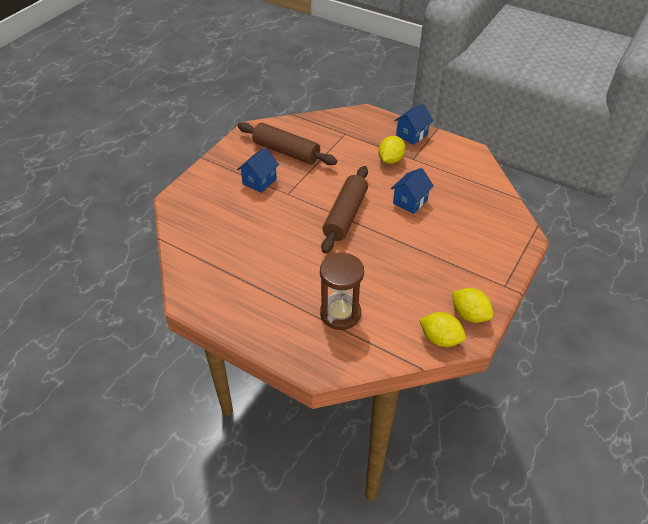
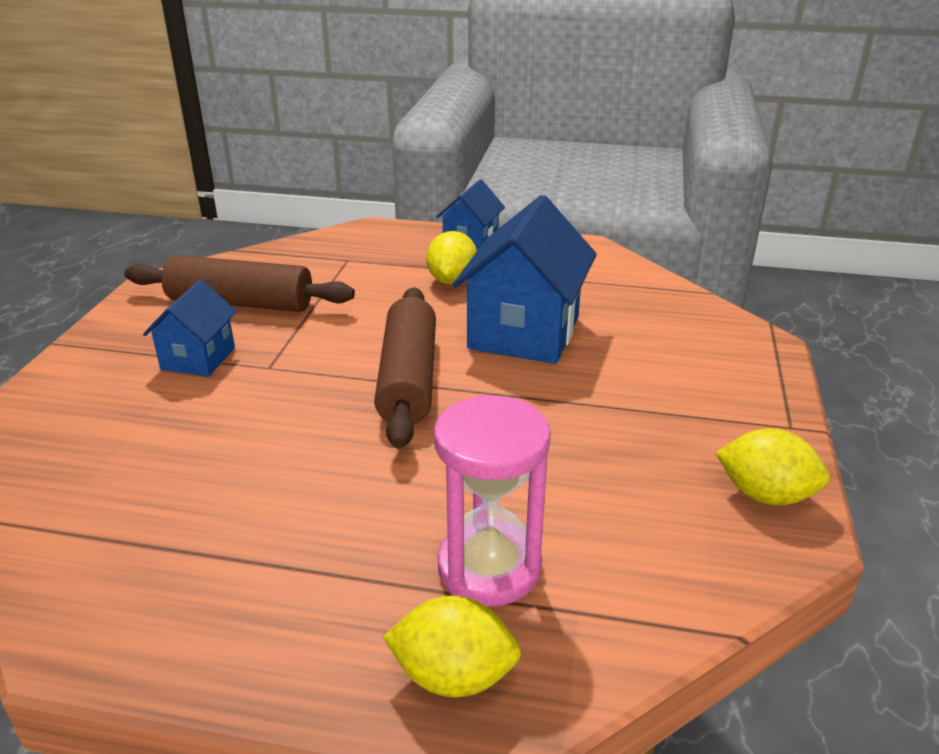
camera: 20 degrees left, 15 degrees down
brown hourglass [320,252,364,330] -> pink hourglass [434,395,551,607]
blue house [391,168,434,214] -> blue house [452,195,597,364], size x1.79
yellow lemon [419,312,466,347] -> yellow lemon moved to [383,596,521,698]

